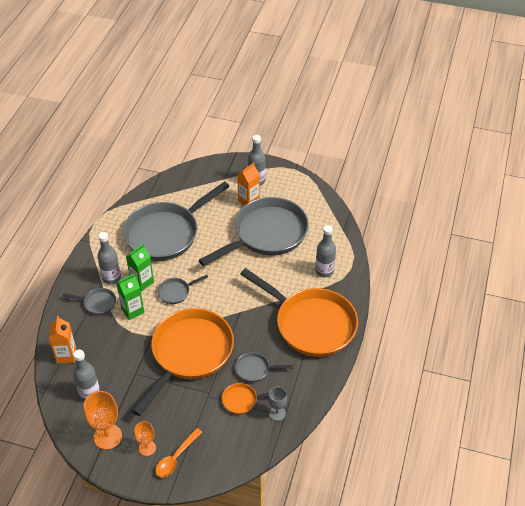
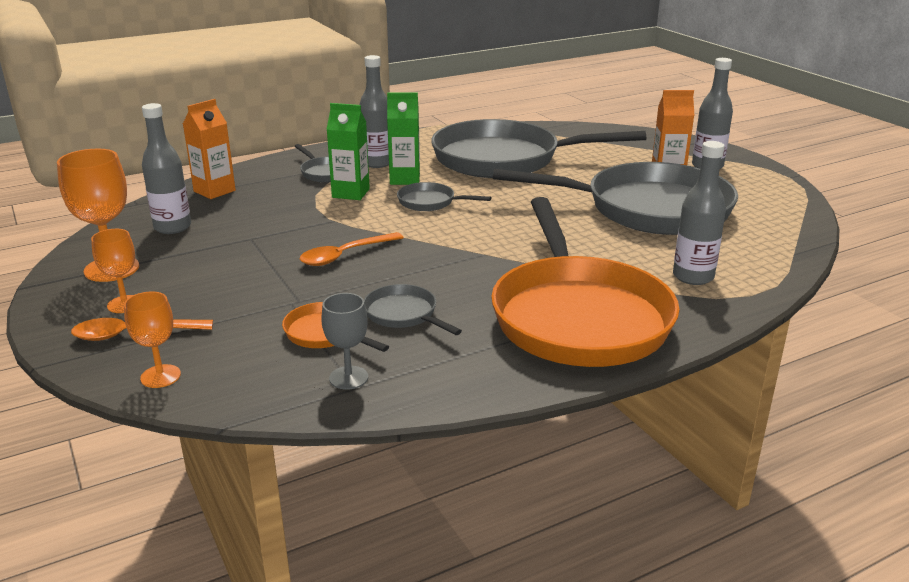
camera: 45 degrees right, 20 degrees down
orange pan [132,308,234,416] -> orange spoon [300,232,404,266]
none -> orange goblet [124,291,181,388]

